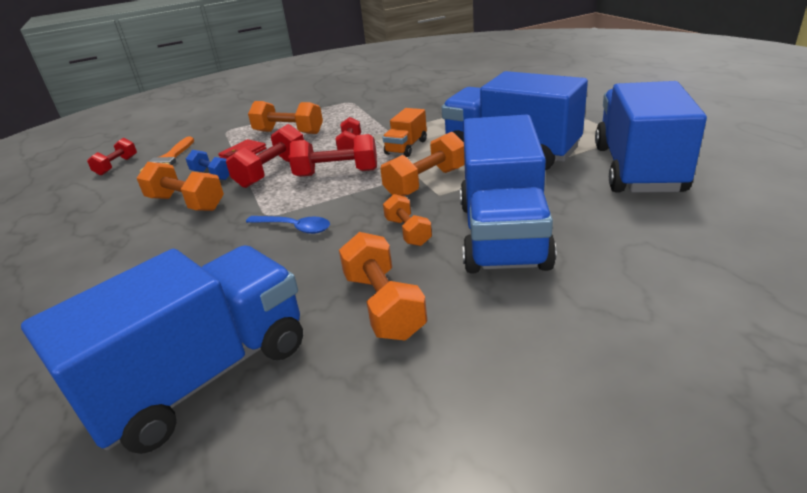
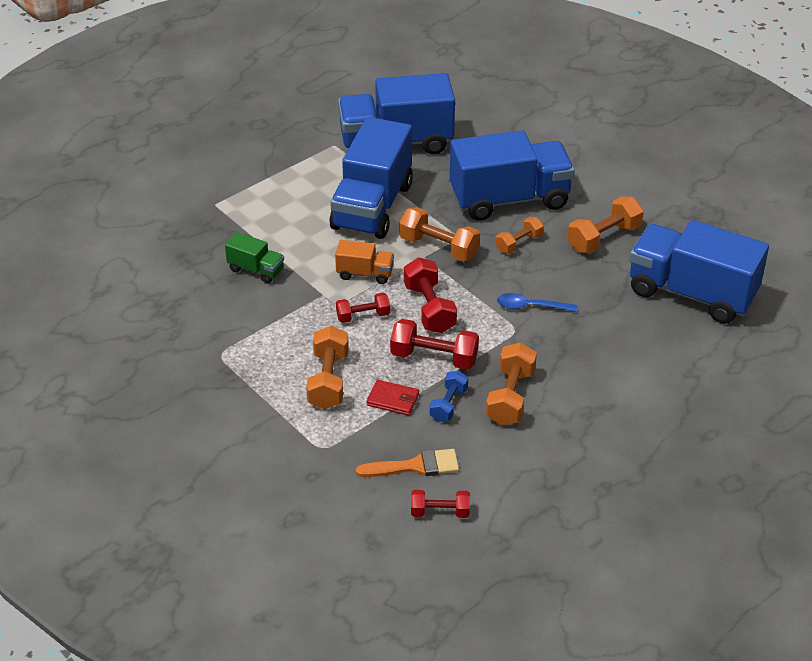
camera: 110 degrees left, 10 degrees up
blue spoon [246,216,330,234] -> blue spoon turned 90 degrees counterclockwise [497,293,577,312]
none -> green truck [225,232,284,284]

